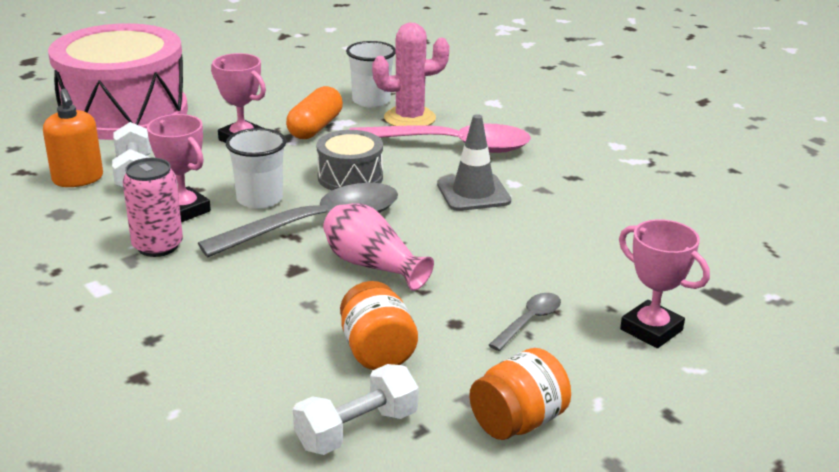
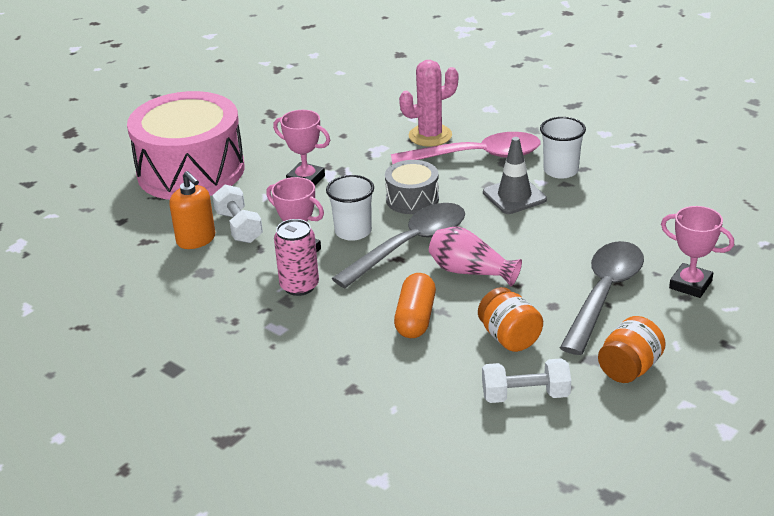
camera: 10 degrees left, 5 degrees up
orange capsule [286,86,343,139] -> orange capsule moved to [394,273,436,338]
white dumbbell [293,364,419,455] -> white dumbbell turned 45 degrees clockwise [482,358,571,403]
white cup [346,41,396,108] -> white cup moved to [540,117,586,179]
grey spoon [489,293,561,351] -> grey spoon [560,241,644,355], size x2.22

